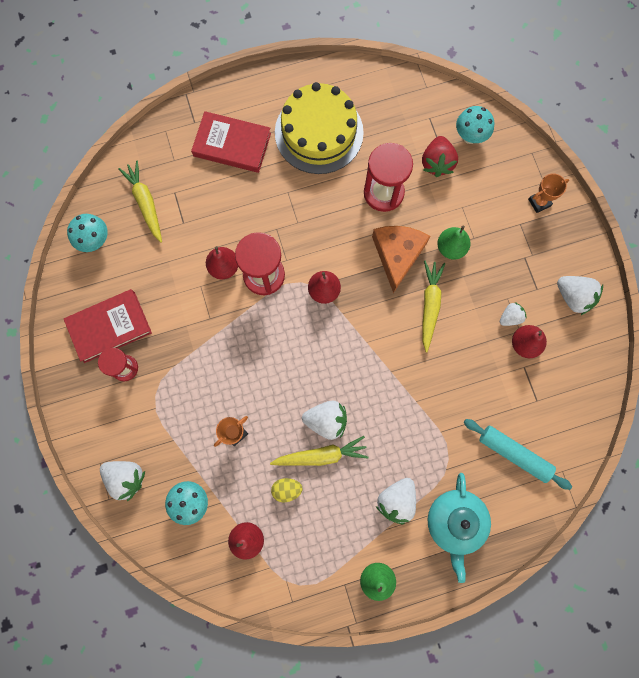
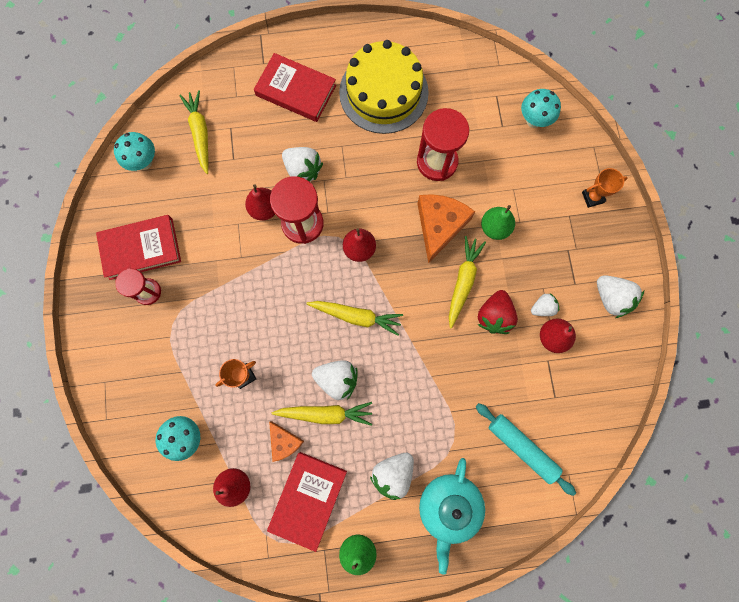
camera: 10 degrees right, 0 degrees up
white strawberry [100,461,145,501] -> white strawberry moved to [282,147,323,182]
yellow egg [271,478,303,502] -> orange cheese [269,421,304,462]
red strawberry [422,136,458,177] -> red strawberry moved to [477,290,518,334]
none -> red book [267,452,347,552]
none -> yellow carrot [306,301,403,336]

